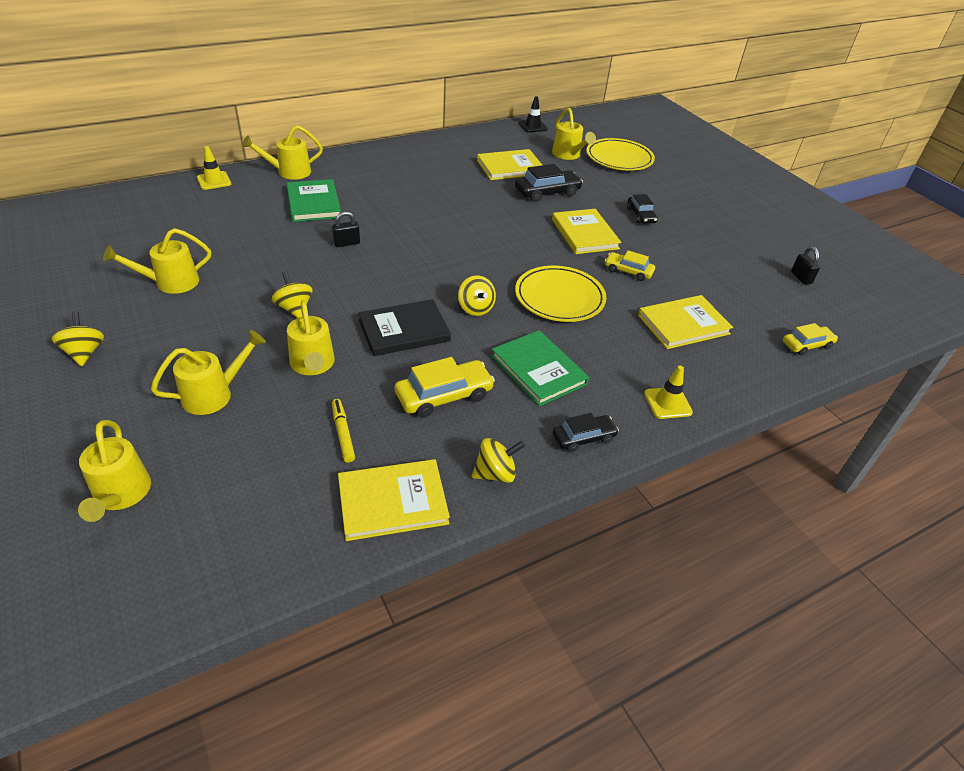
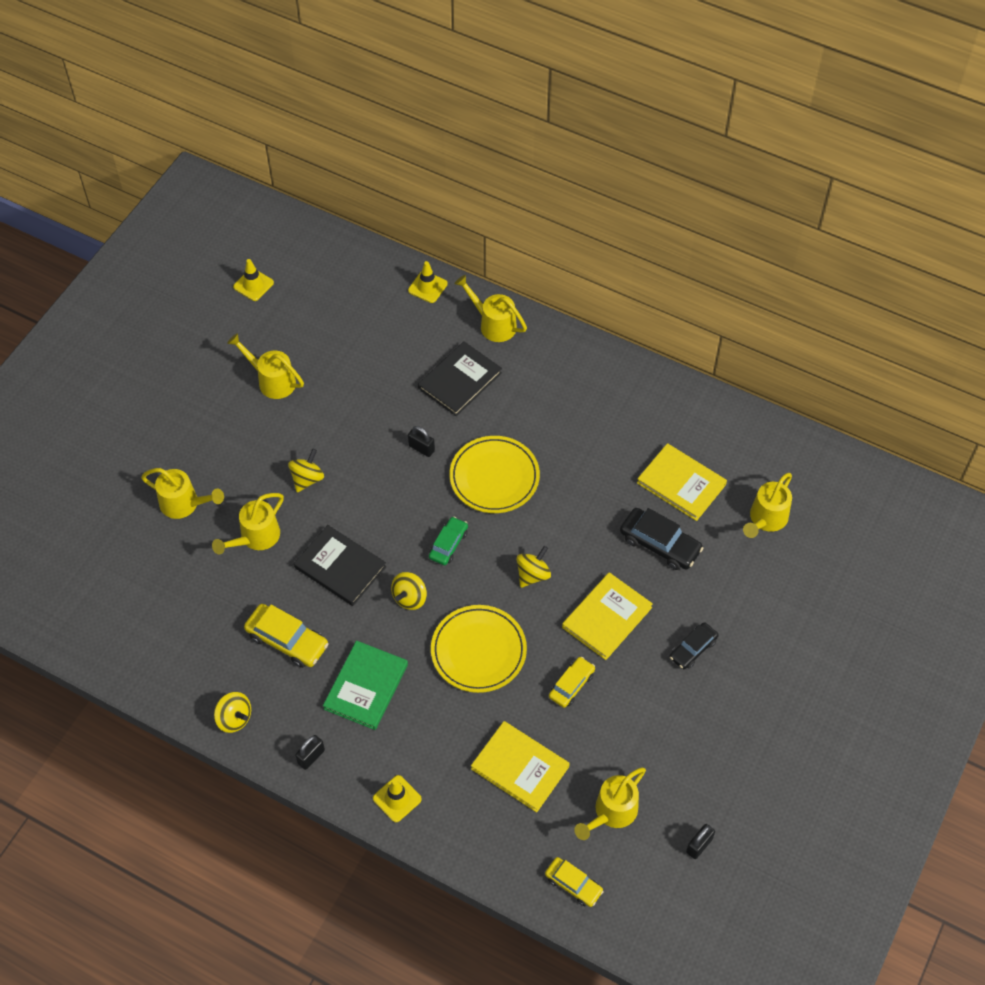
camera: 60 degrees right, 15 degrees up
yellow spinning top [52,311,104,366] -> yellow spinning top moved to [516,546,551,588]
yellow watering can [78,420,151,522] -> yellow watering can moved to [574,768,646,840]
green book [286,179,341,222] -> black book [418,341,502,416]
yellow marker [332,399,355,463] -> none
yellow book [338,459,450,541] -> none
black traffic cone [519,96,548,133] -> none
black car [552,413,619,452] -> black padlock [295,735,325,770]
yellow plate [586,138,655,171] -> yellow plate moved to [449,436,540,513]
yellow car [605,250,655,281] -> yellow car turned 45 degrees clockwise [549,657,595,708]
none -> yellow traffic cone [233,259,274,301]
none -> green car [429,516,468,565]

